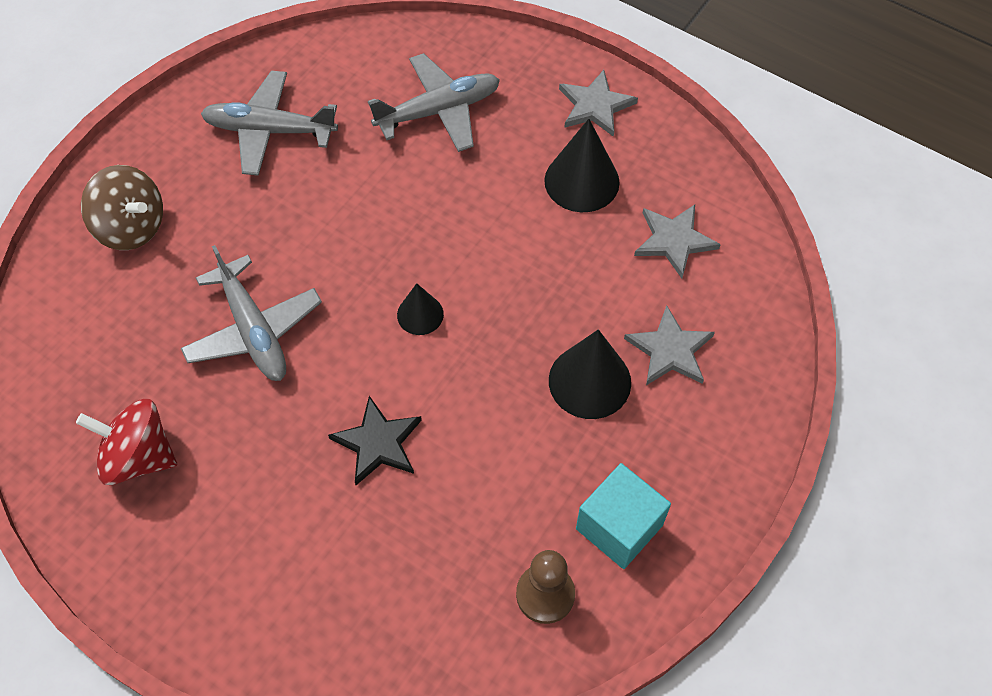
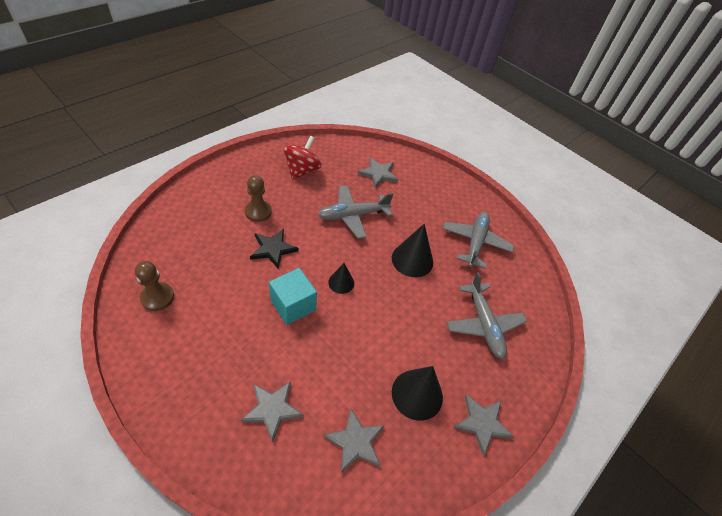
camera: 95 degrees right, 10 degrees down
brown spinning top [81,165,163,250] -> none
black cone [549,329,631,419] -> black cone moved to [392,224,433,277]
turquoise cube [576,463,671,569] -> turquoise cube moved to [269,268,317,325]
none -> brown pawn [245,175,272,222]
none -> grey star [358,158,398,188]

